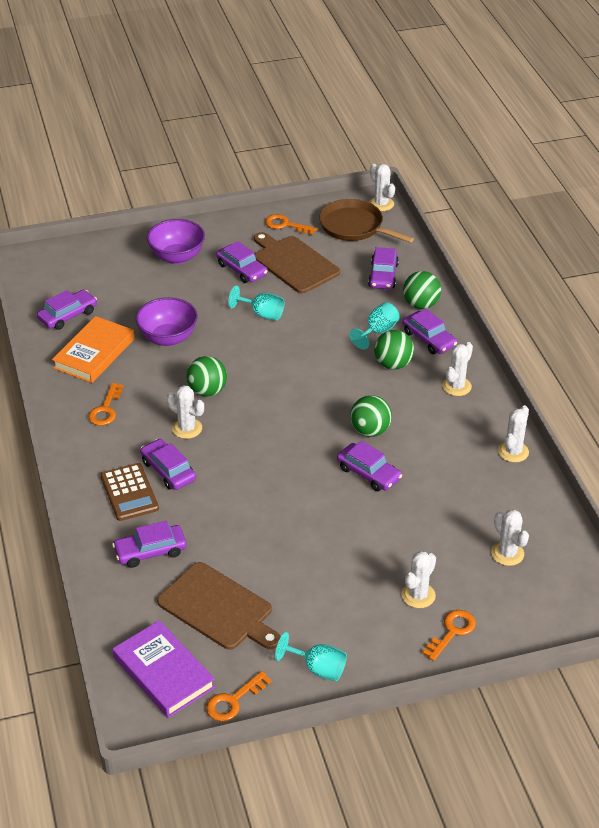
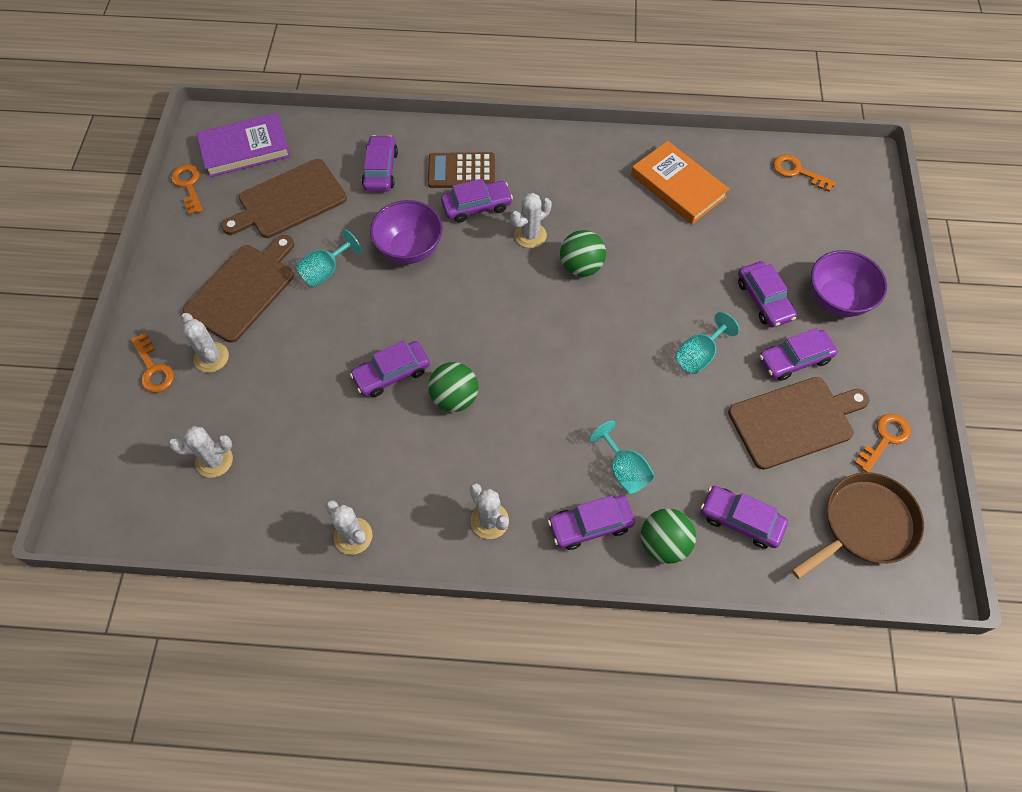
camera: 110 degrees right, 20 degrees up
purple car [37,290,97,330] -> purple car moved to [738,261,797,327]
orange key [88,383,124,426] -> orange key moved to [773,154,836,192]
purple bowl [136,297,198,346] -> purple bowl moved to [370,200,443,264]
turquoise goblet [275,632,347,681] -> turquoise goblet moved to [296,229,362,287]
white cactus [369,164,395,211] -> none
green ball [374,330,414,370] -> none
none -> brown cutting board [183,235,294,343]

